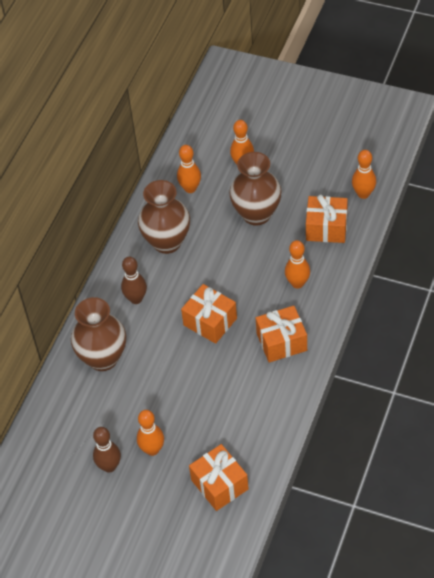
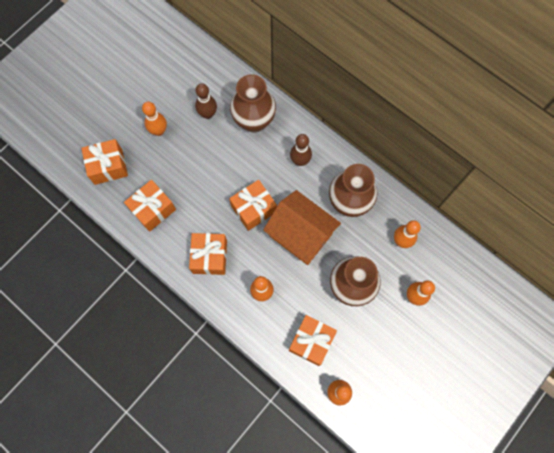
camera: 105 degrees right, 20 degrees up
brown bowling pin [93,427,121,473] -> brown bowling pin moved to [195,83,217,119]
none -> orange gift [124,180,176,232]
none -> orange house [263,190,341,265]

